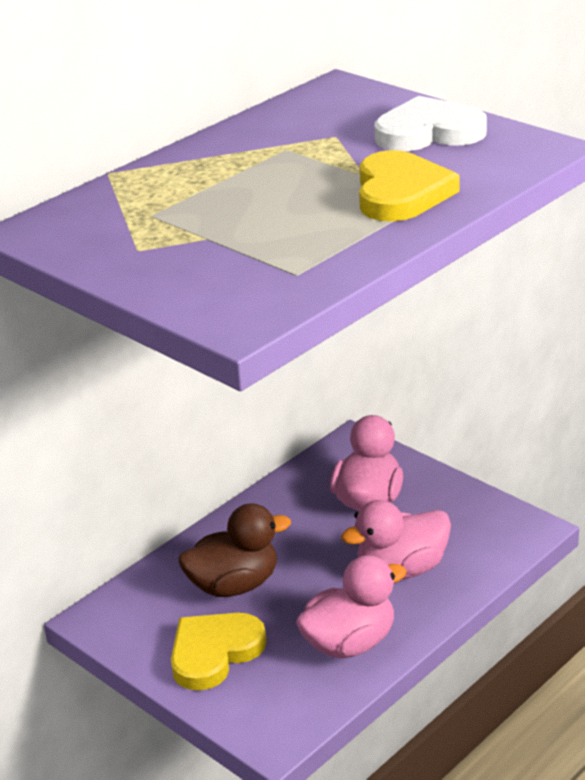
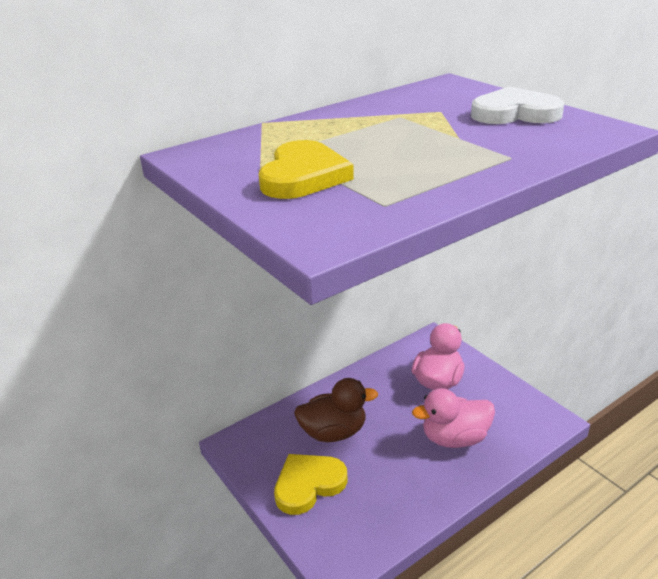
camera: 10 degrees right, 0 degrees up
pink duck [296,555,407,658] -> none
yellow heart [359,150,460,221] -> yellow heart moved to [259,140,354,199]

